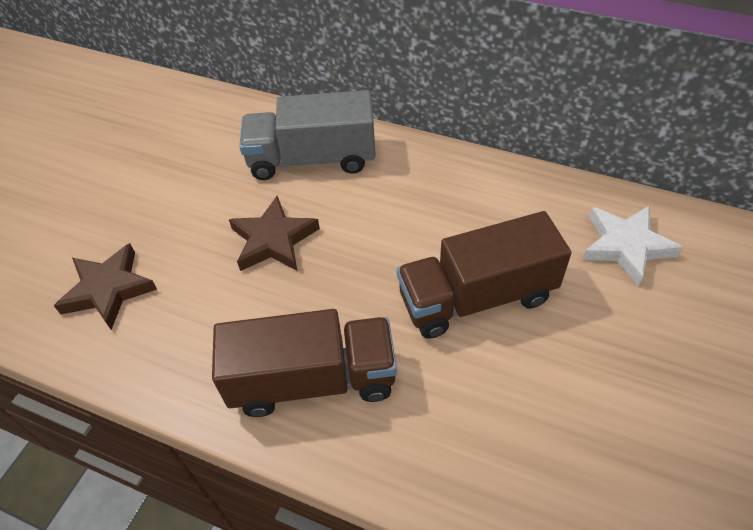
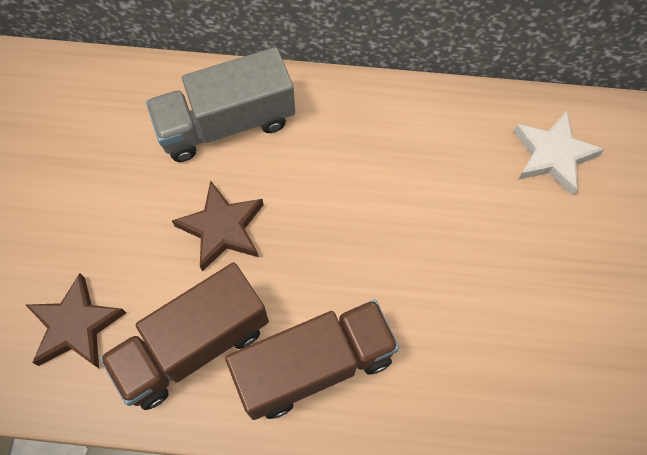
camera: 20 degrees left, 15 degrees up
brown truck [397,211,571,339] -> brown truck moved to [100,262,269,410]

